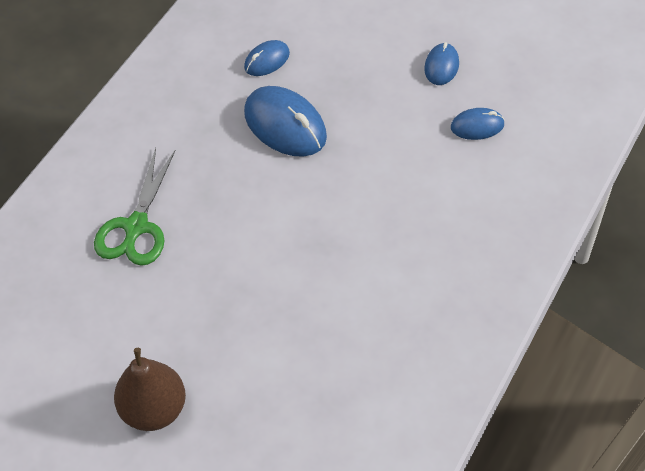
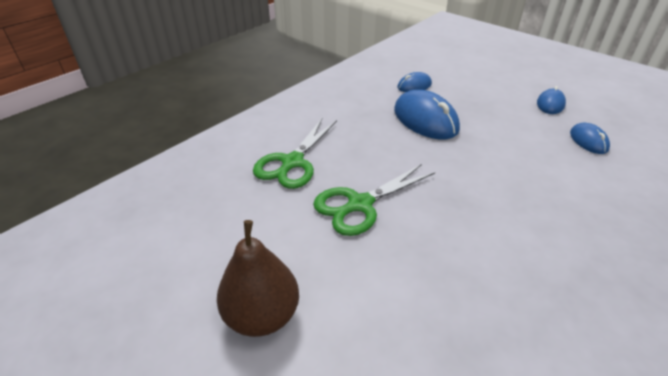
camera: 10 degrees right, 15 degrees down
blue mouse [451,108,505,140] -> blue mouse turned 75 degrees clockwise [570,123,610,154]
none -> green scissors [313,164,435,236]

